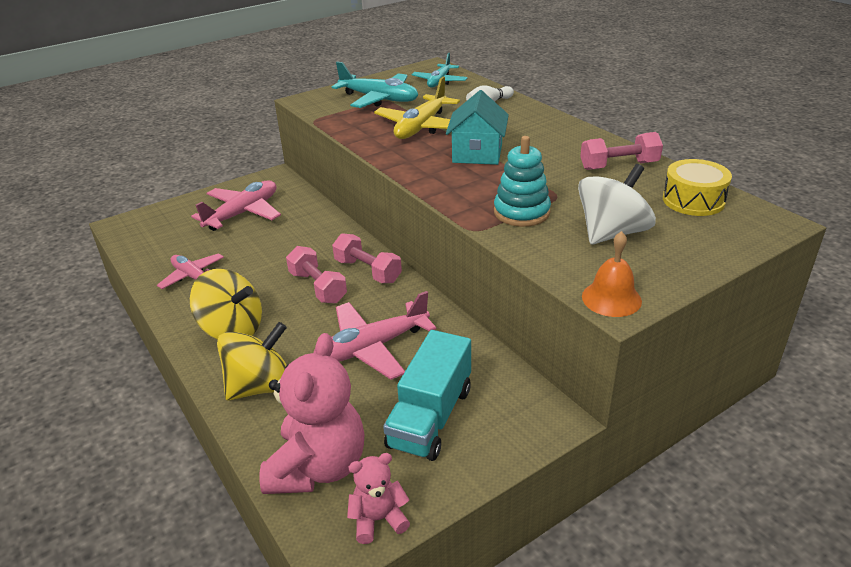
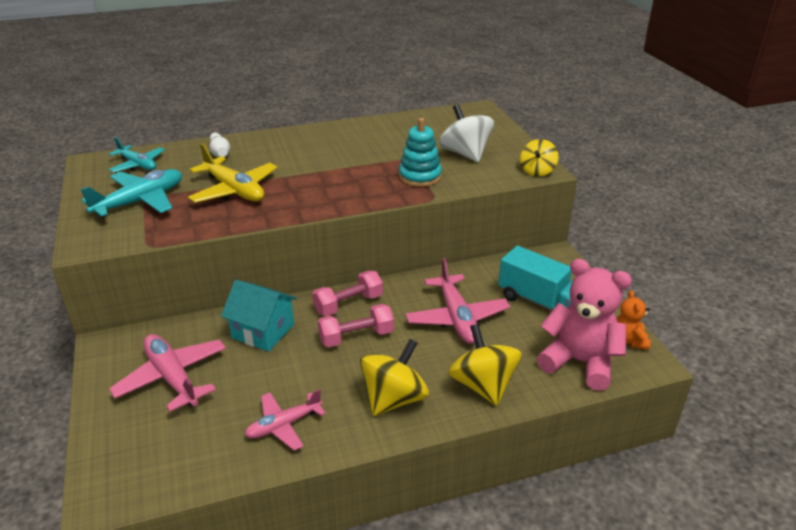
camera: 75 degrees left, 0 degrees up
pink teddy bear [347,453,410,544] -> orange teddy bear [617,290,651,350]
turquoise house [446,90,509,165] -> turquoise house moved to [221,280,297,352]
pink dumbbell [580,132,663,170] -> none
orange bell [582,231,642,317] -> yellow spinning top [520,139,559,176]
yellow drum [663,159,732,216] -> none

